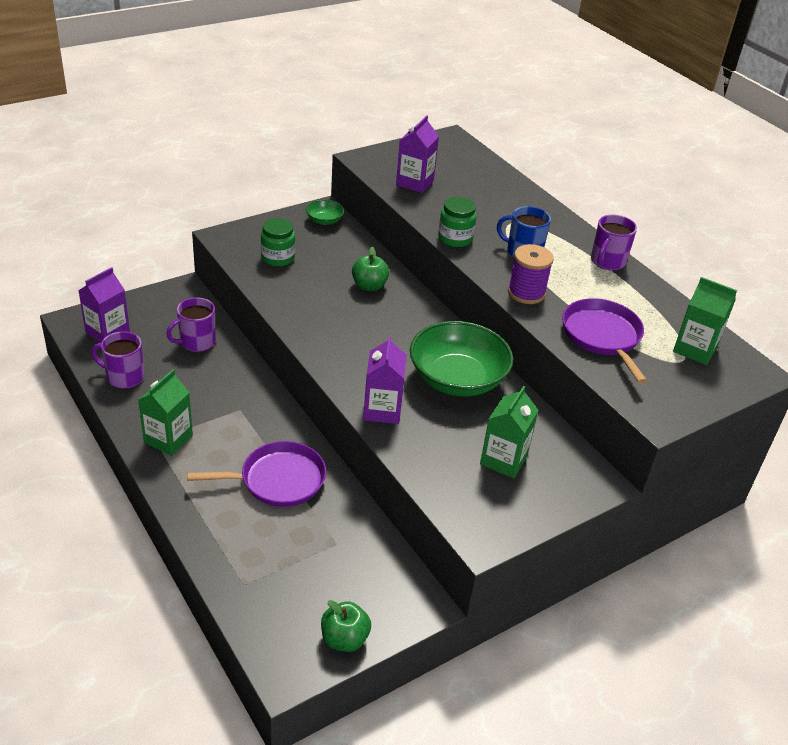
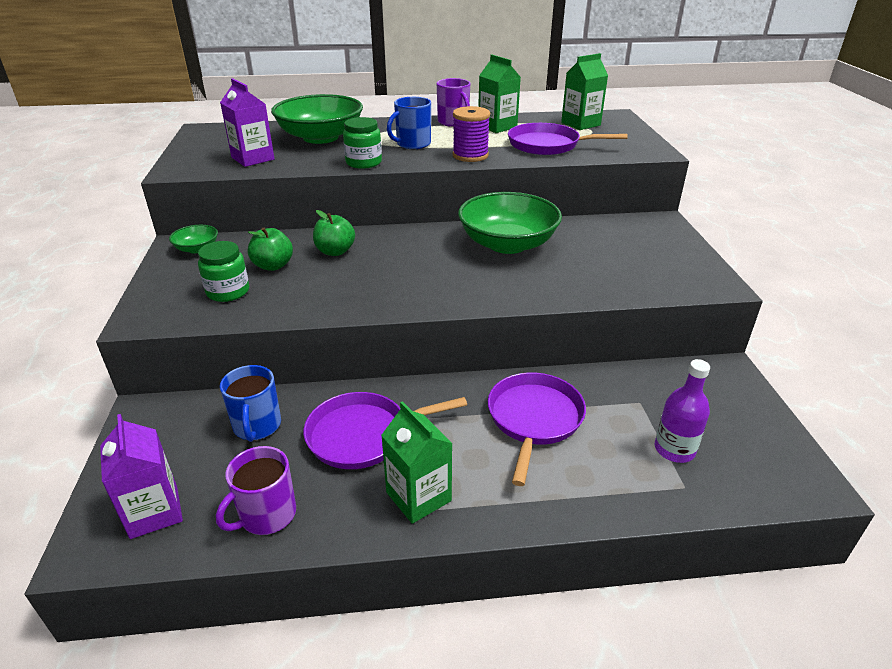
camera: 60 degrees left, 5 degrees down
purple mug [166,298,216,352] -> blue mug [220,365,281,442]
green apple [321,600,371,652] -> green apple moved to [247,228,293,271]
purple carton [363,335,407,424] -> none
green carton [480,386,538,478] -> green carton moved to [478,54,521,133]
none -> green bowl [271,94,363,144]
none -> purple pan [304,392,467,469]
none -> purple bottle [654,359,710,463]

